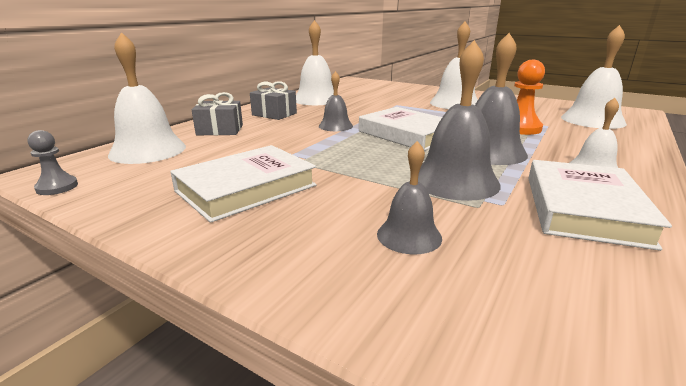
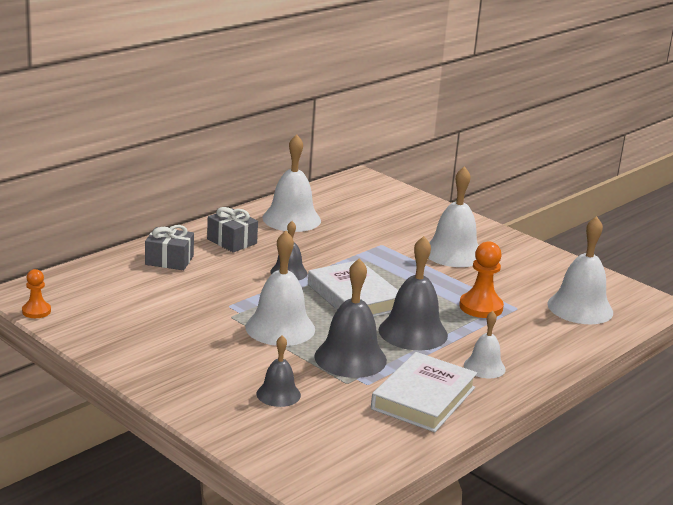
camera: 10 degrees right, 0 degrees up
grey pawn [28,130,78,195] -> orange pawn [22,269,51,318]
white bell [108,32,186,164] -> white bell moved to [245,231,315,346]
white book [170,145,317,223] -> none

